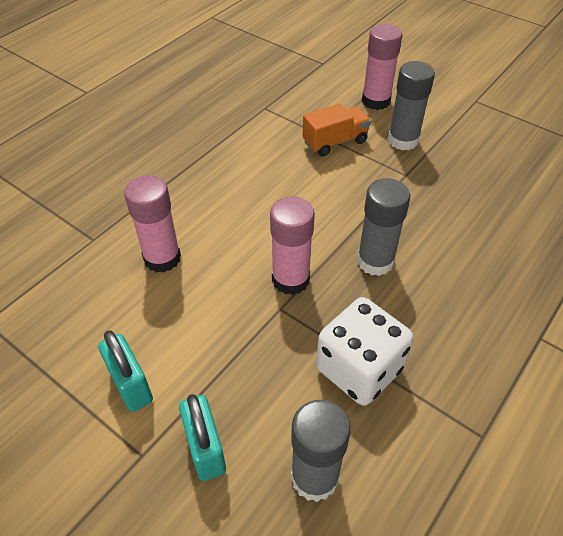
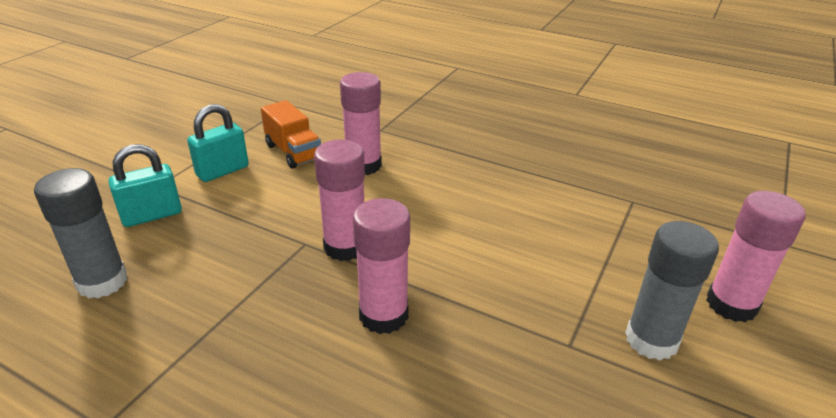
camera: 80 degrees right, 15 degrees down
orange truck [302,103,371,156] -> orange truck moved to [261,100,321,169]
white dice [316,297,413,406] -> none
grey glue stick [357,178,410,276] -> pink glue stick [353,198,410,334]

